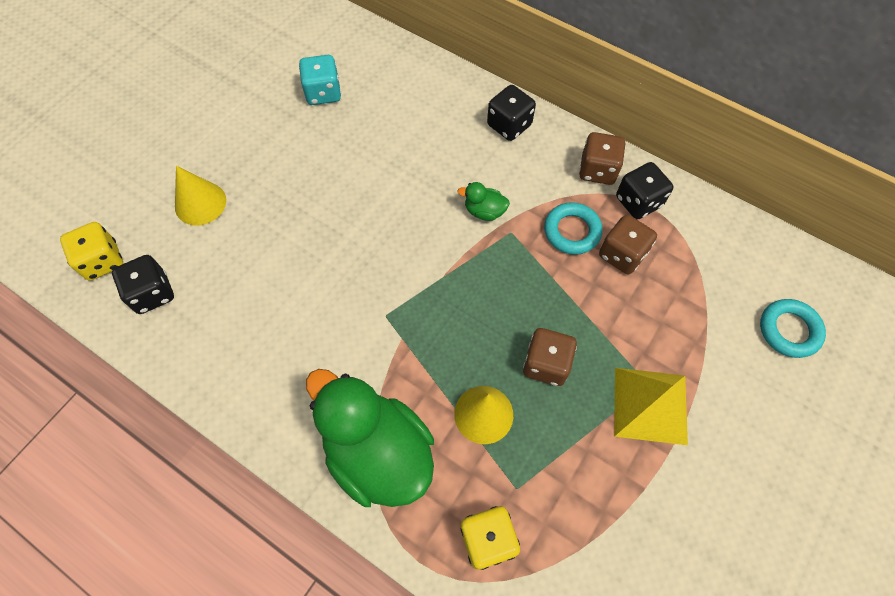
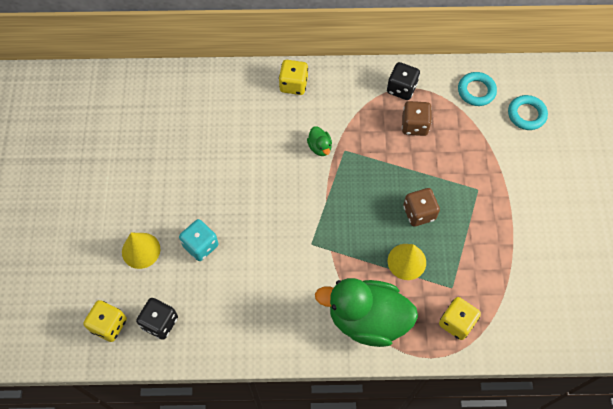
camera: 35 degrees left, 0 degrees up
turquoise dice [299,55,341,105] -> turquoise dice moved to [179,219,219,261]
green duck [457,182,510,221] -> green duck turned 90 degrees counterclockwise [307,126,332,156]
black dice [487,85,536,141] -> yellow dice [279,60,308,95]
turquoise ring [544,202,602,255] -> turquoise ring moved to [458,72,497,106]
brown dice [579,132,626,185] -> none
yellow pyramid [614,368,688,445] -> none

